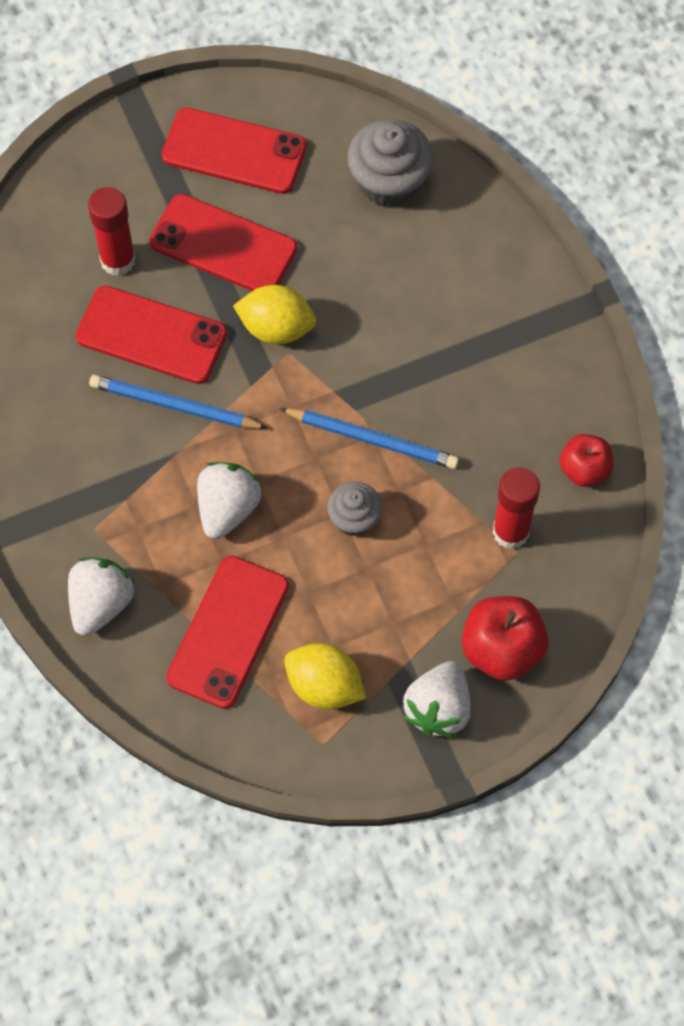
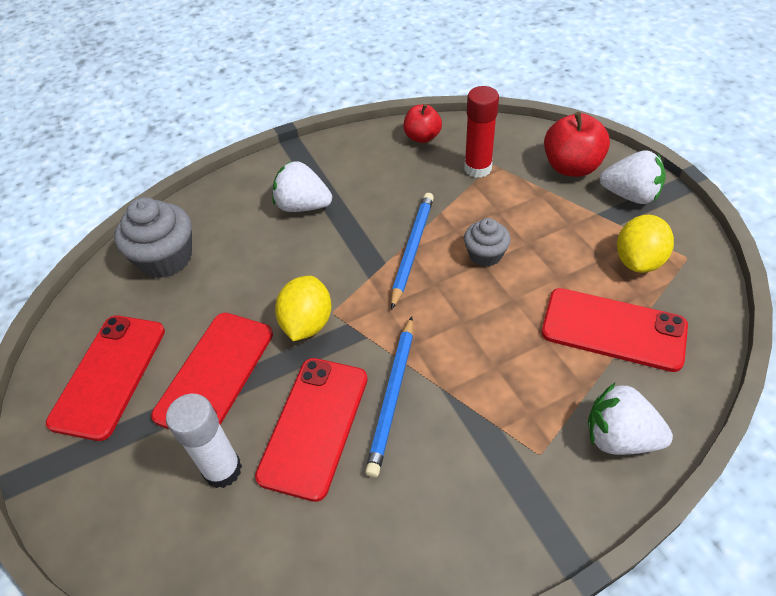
camera: 90 degrees left, 15 degrees down
red glue stick [88,187,136,276] -> white glue stick [166,394,242,488]
white strawberry [197,462,262,539] -> white strawberry moved to [273,161,332,212]

